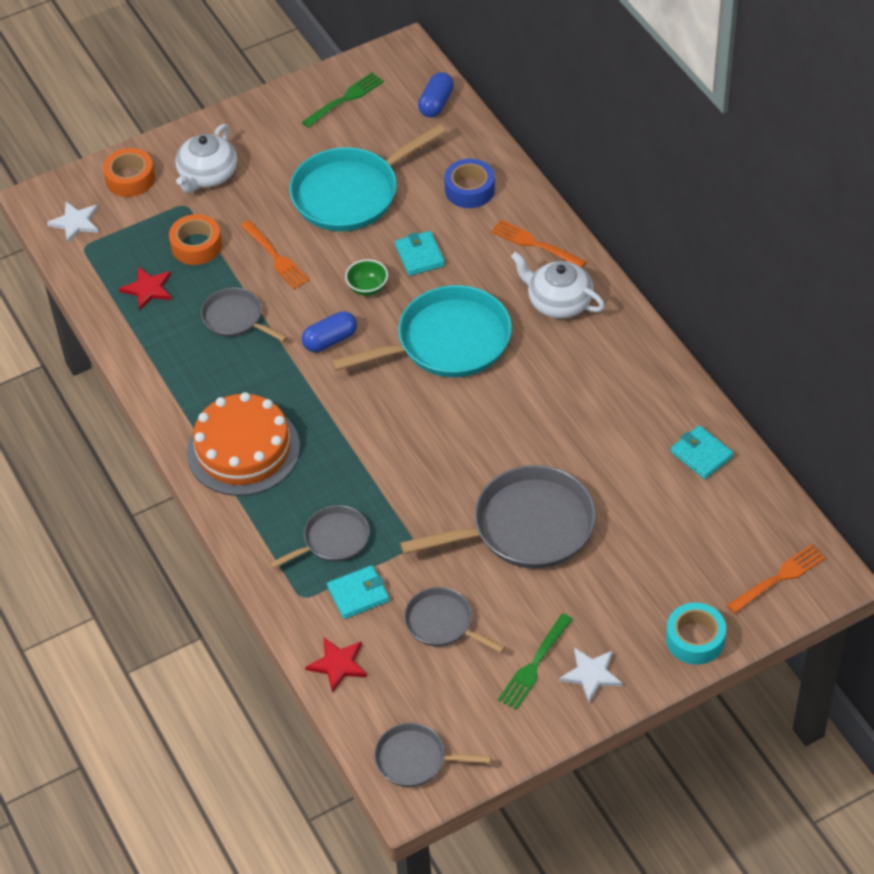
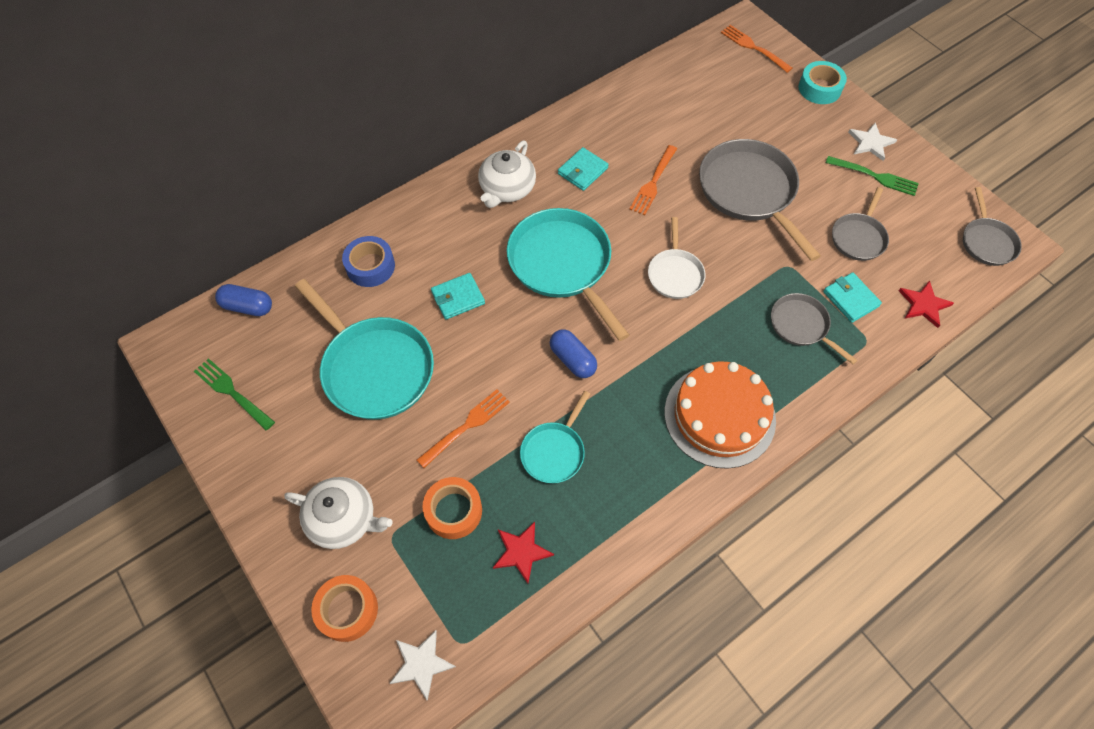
camera: 100 degrees left, 10 degrees up
grey pan [201,288,287,342] -> turquoise pan [520,391,590,483]
green bowl [345,259,388,296] -> none
orange fork [491,220,587,268] -> orange fork moved to [630,145,677,215]
turquoise wallet [671,425,734,479] -> turquoise wallet moved to [558,147,609,191]
none -> white pan [648,217,706,299]

